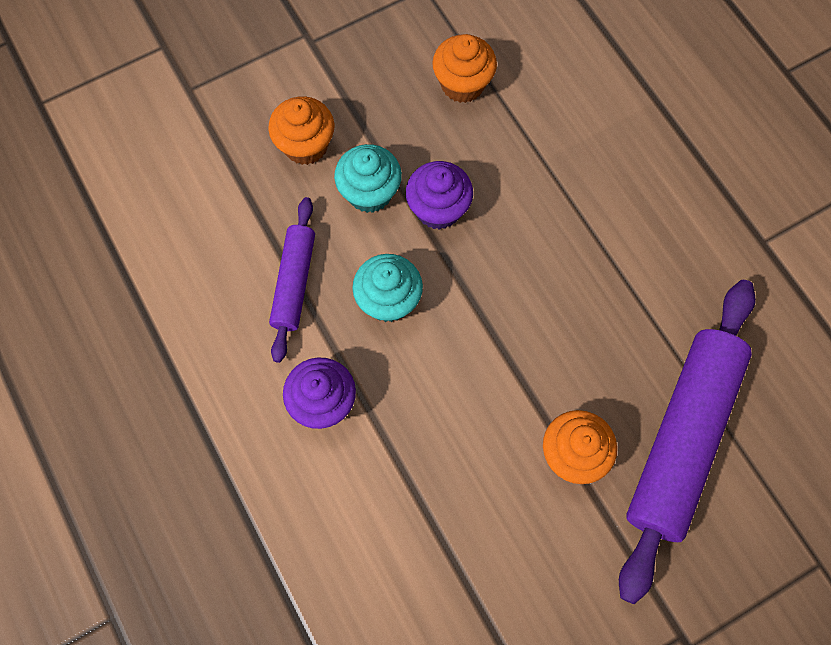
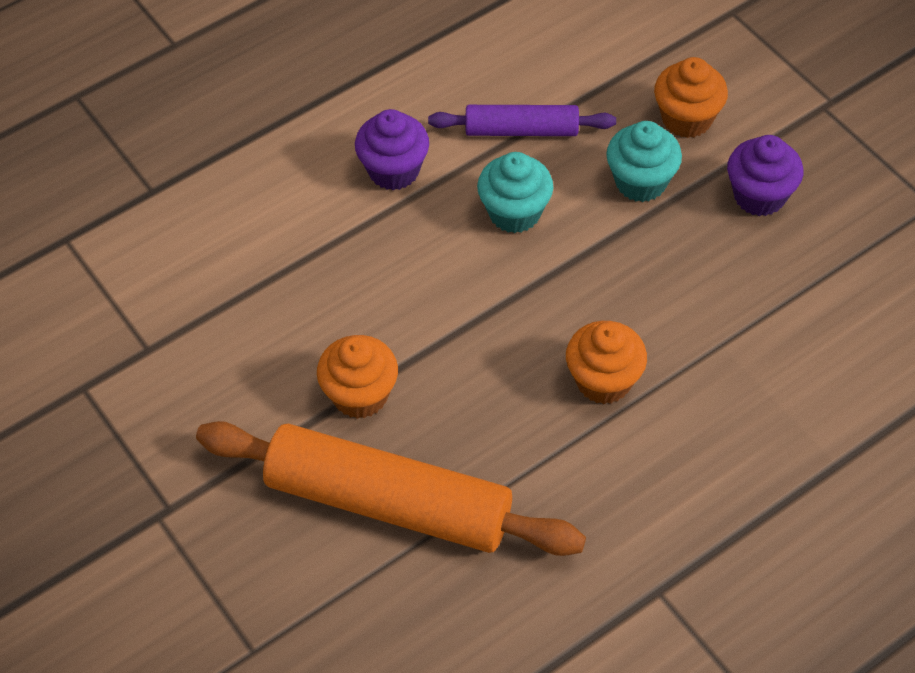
camera: 85 degrees right, 15 degrees down
purple cupcake [406,161,473,230] -> purple cupcake moved to [727,135,803,216]
orange cupcake [432,34,497,103] -> orange cupcake moved to [566,321,647,404]
purple rolling pin [619,280,756,604] -> orange rolling pin [196,421,586,556]

